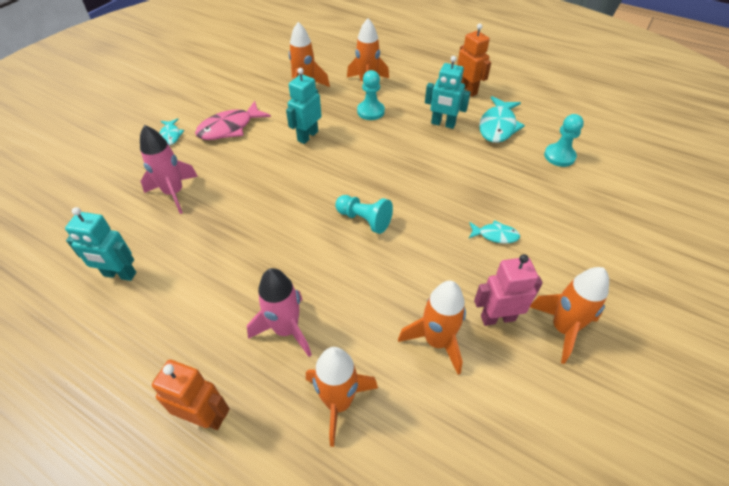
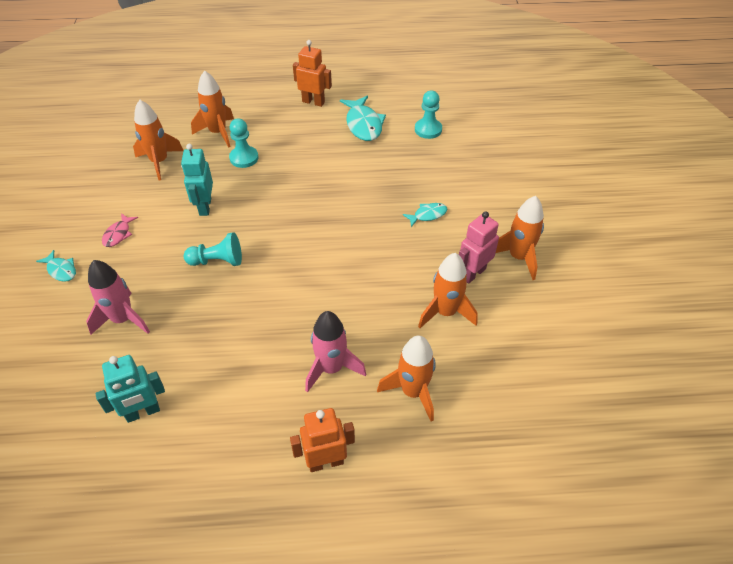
camera: 35 degrees left, 0 degrees up
pink fish [195,101,271,140] -> pink fish [102,213,138,247], size x0.55
turquoise pawn [335,195,393,234] -> turquoise pawn moved to [184,232,242,266]
turquoise robot [425,56,471,129] -> none

